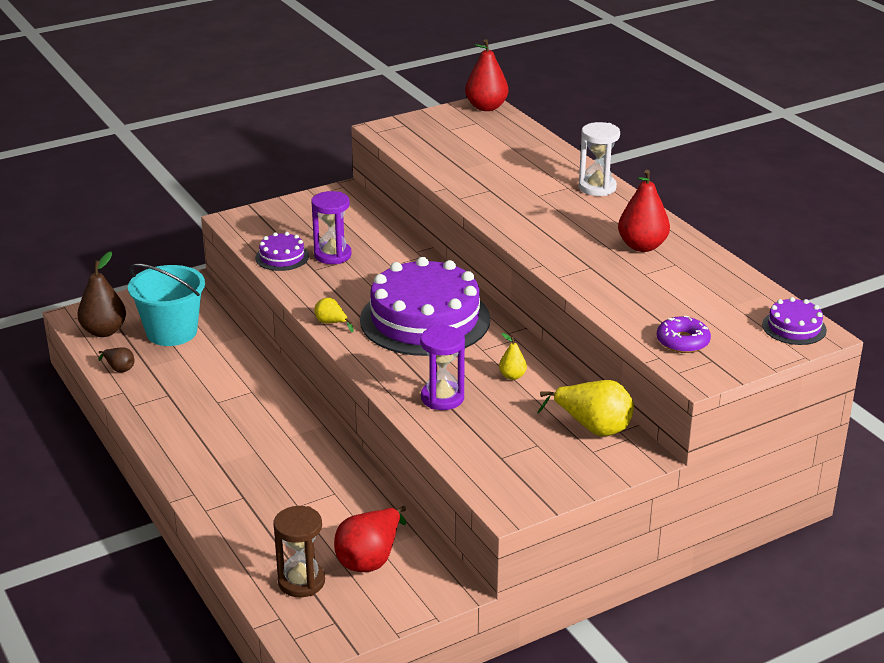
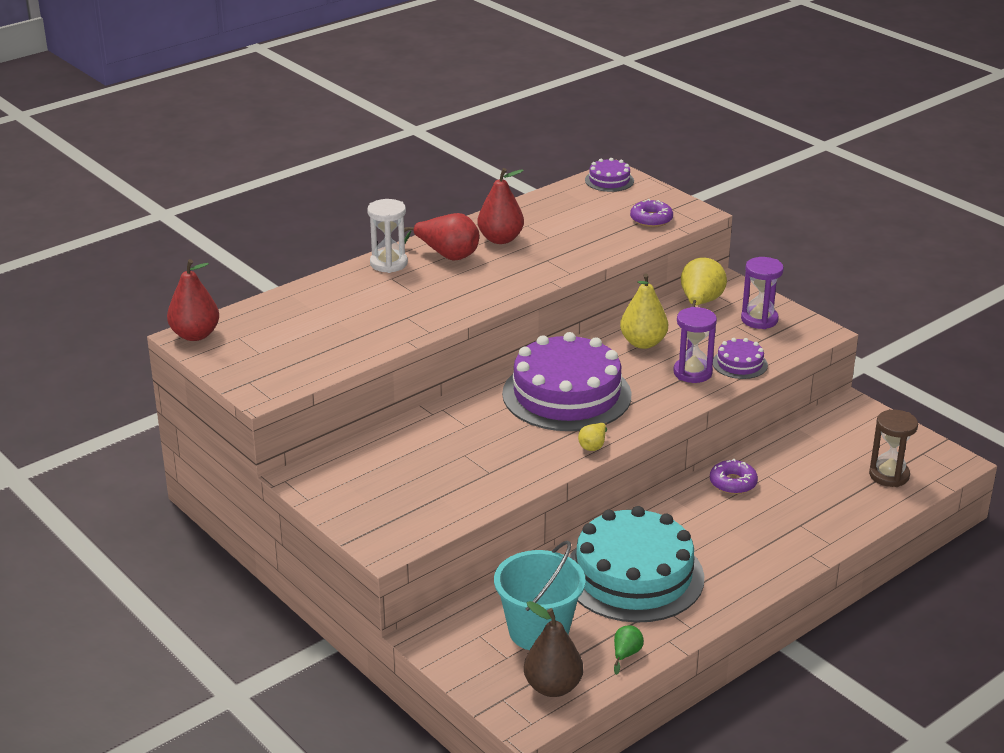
camera: 100 degrees left, 0 degrees up
brown pear [99,347,135,372] -> green pear [614,625,644,675]
purple cake [255,232,309,271] -> purple cake moved to [713,338,768,379]
purple hourglass [311,191,352,264] -> purple hourglass moved to [741,257,784,329]
red pear [334,506,406,572] -> red pear moved to [404,213,479,261]
yellow pear [499,333,527,380] -> yellow pear [620,273,668,349], size x1.94
none -> turquoise cake [569,506,704,623]
none -> purple donut [710,459,758,494]

